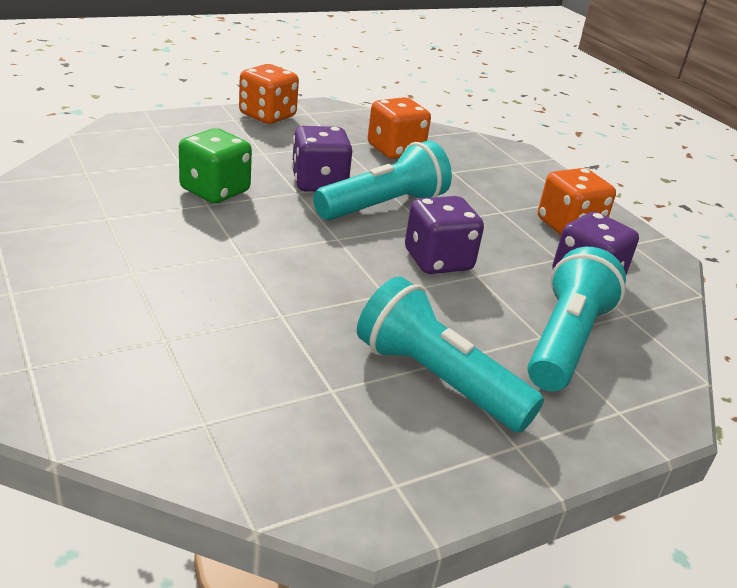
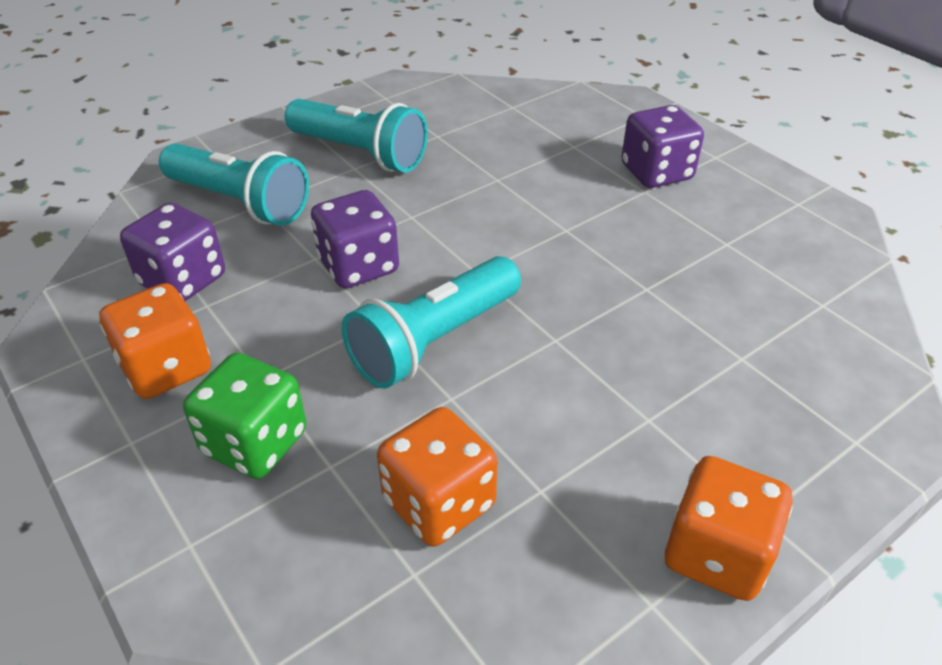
camera: 175 degrees right, 10 degrees up
green dice [179,128,252,203] -> green dice moved to [183,353,306,479]
purple dice [292,126,352,192] -> purple dice moved to [621,105,704,188]
turquoise flashlight [527,247,626,391] -> turquoise flashlight turned 75 degrees counterclockwise [159,143,309,226]

